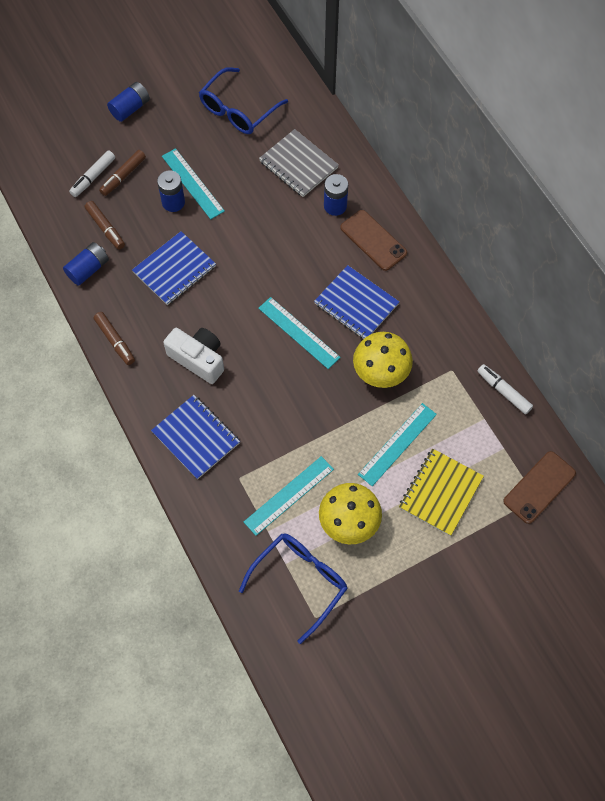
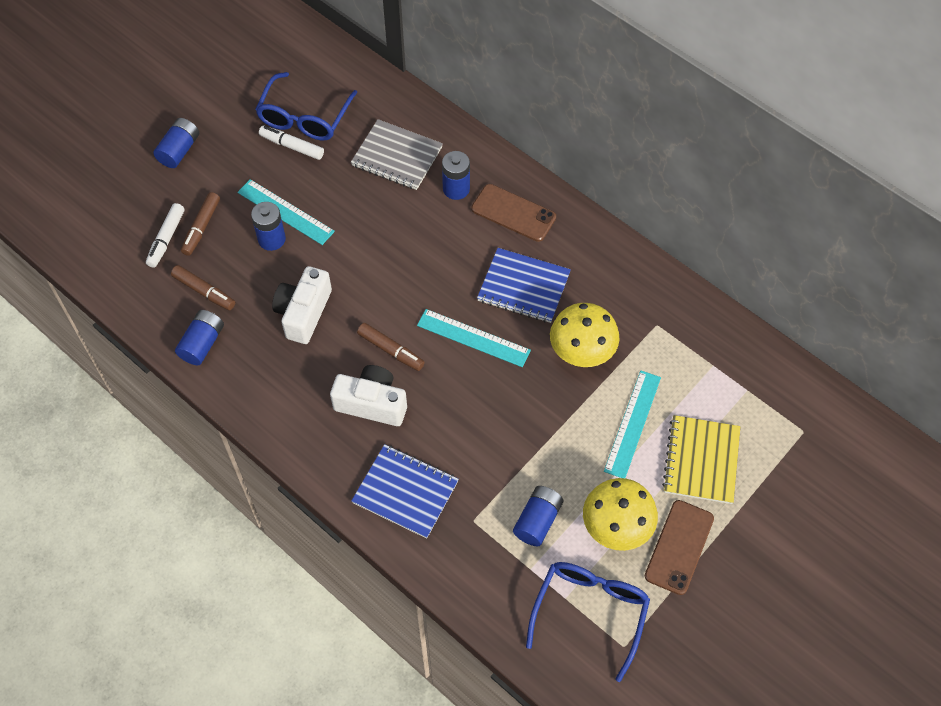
camera: 20 degrees left, 5 degrees down
brown marker [94,312,135,365] -> brown marker moved to [357,323,425,371]
blue notebook [132,231,216,305] -> white camera [272,266,332,344]
turquoise ruler [244,456,334,536] -> blue battery [513,486,563,547]
white marker [477,364,533,414] -> white marker moved to [259,125,324,160]
brown phone [503,451,576,524] -> brown phone moved to [645,500,714,595]

